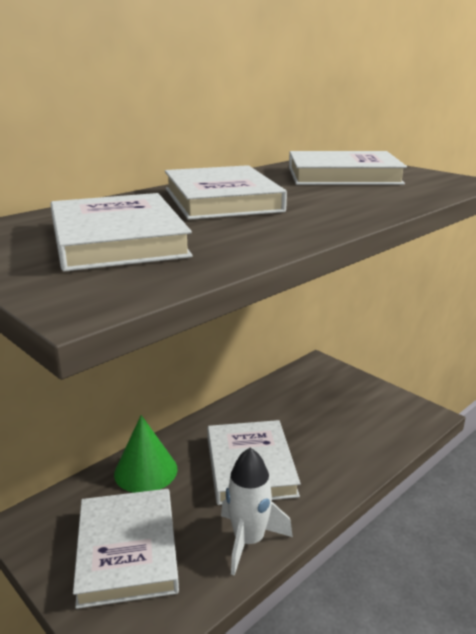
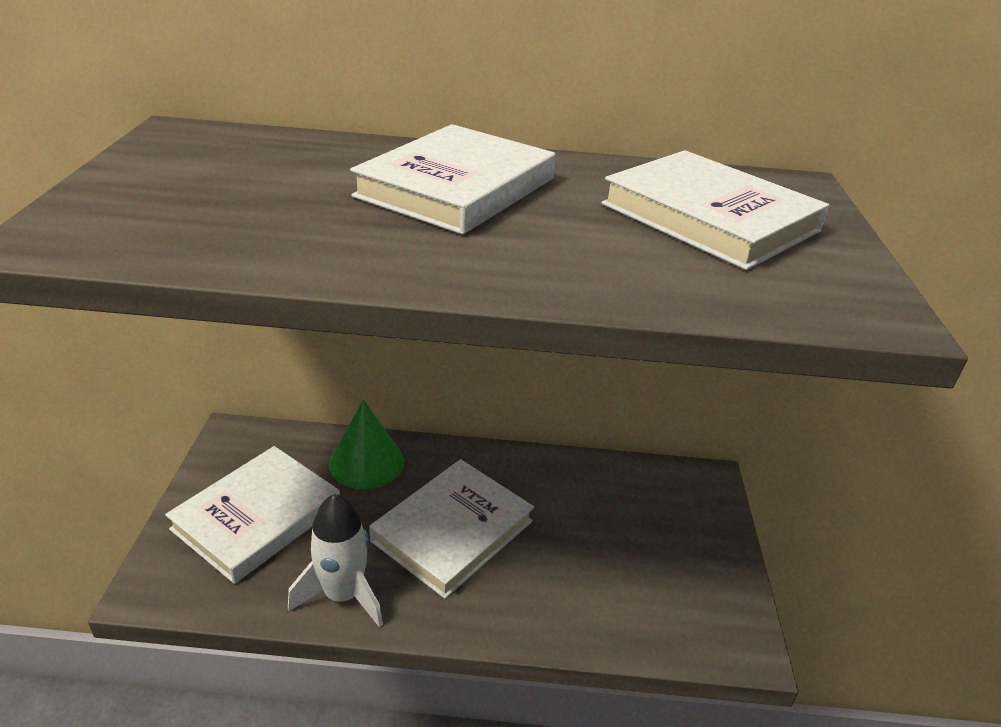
camera: 45 degrees right, 10 degrees up
white book [50,193,193,272] -> none

